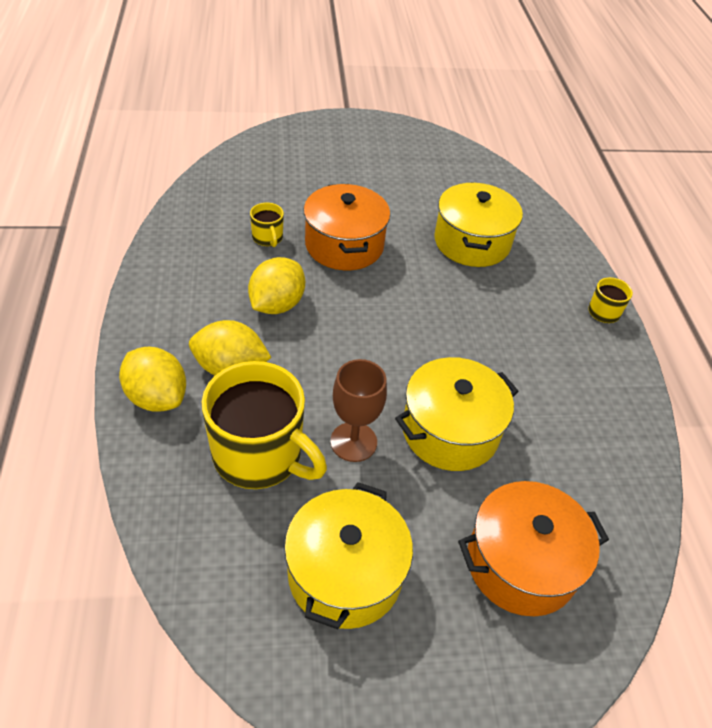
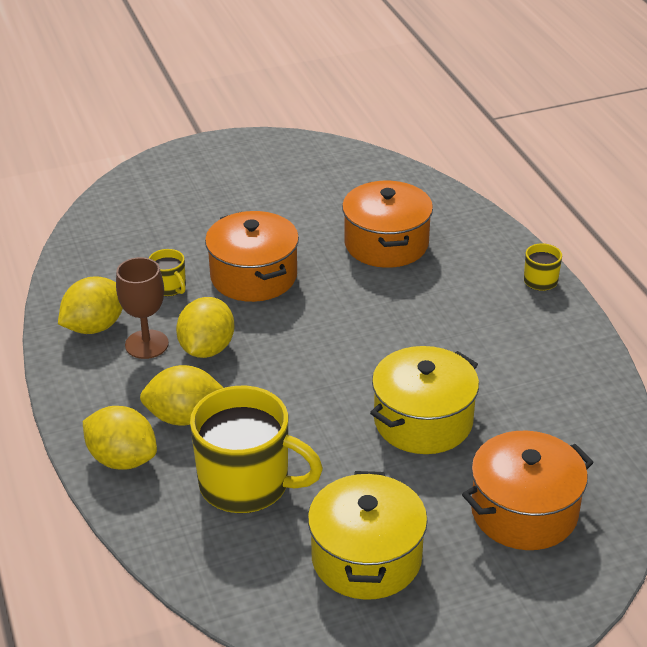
camera: 10 degrees left, 10 degrees down
brown goblet [330,359,387,462] -> brown goblet moved to [116,257,169,359]
yellow pot [435,182,523,267] -> orange pot [342,181,433,268]
none -> yellow lemon [58,276,123,334]

